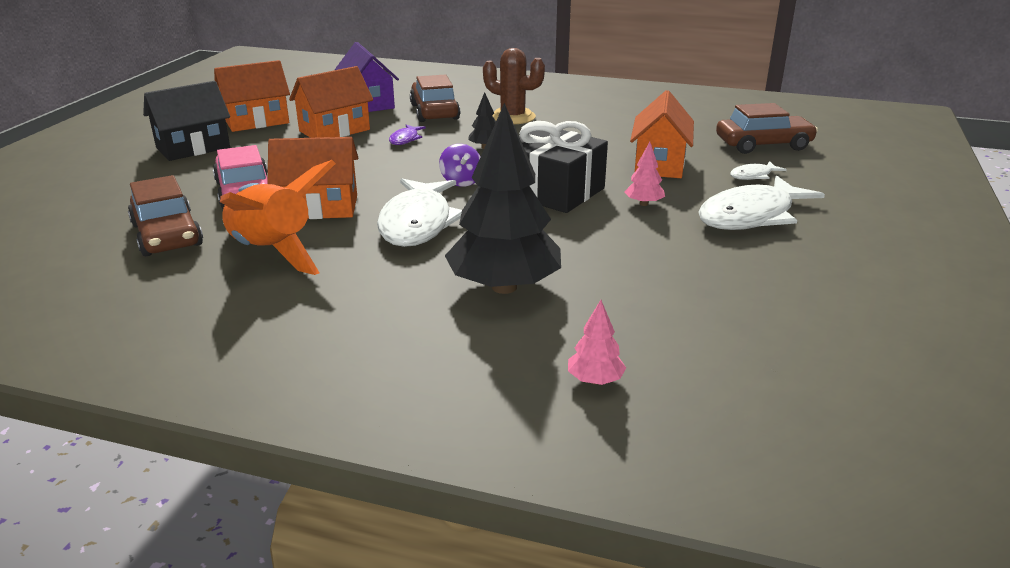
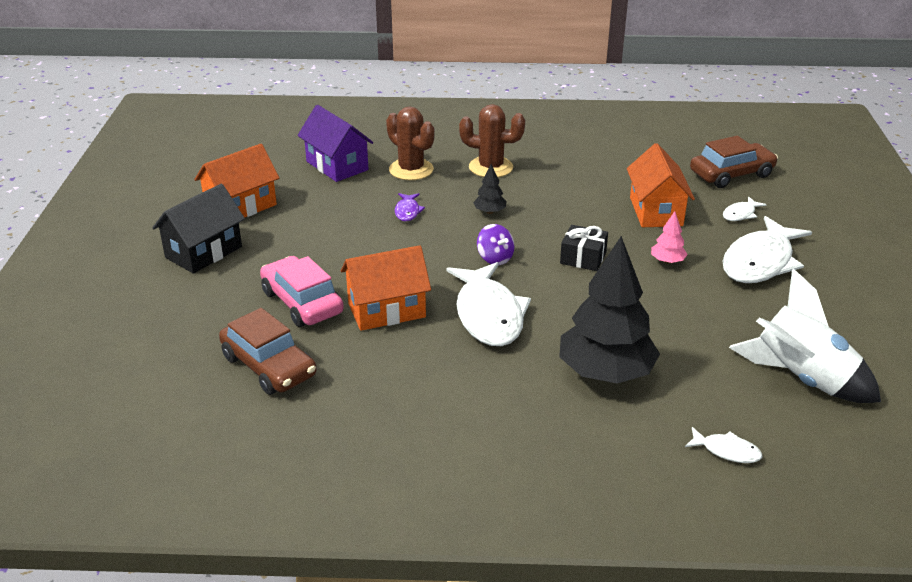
camera: 15 degrees left, 5 degrees up
orange rocket [220,160,336,275] -> none
orange house [289,66,373,138] -> none
brown car [410,74,460,122] -> brown cactus [386,107,435,180]
black gift [519,121,608,213] -> black gift [560,225,608,271], size x0.54
pink tree [568,300,626,385] -> white fish [685,427,762,463]
none -> white rocket [729,269,881,403]

